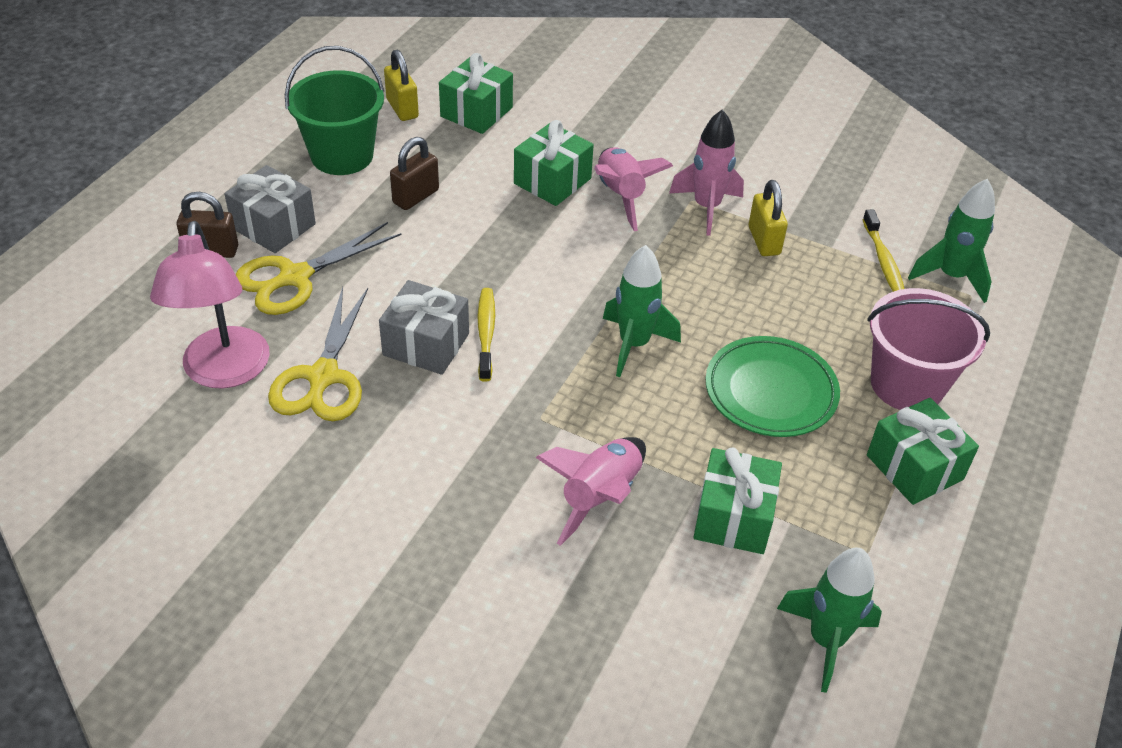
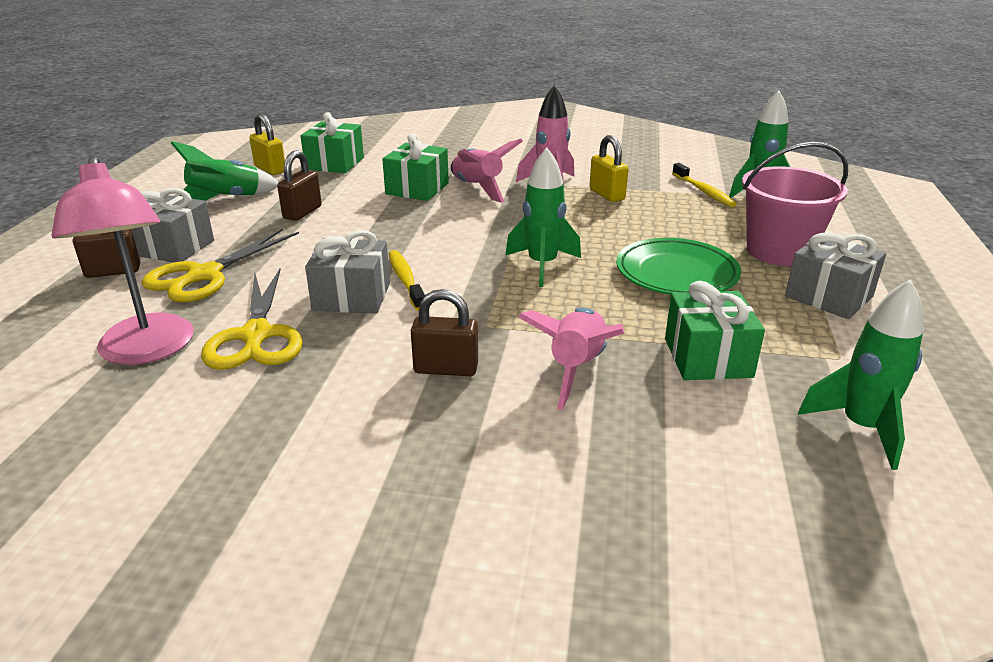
camera: 15 degrees left, 15 degrees down
green bucket [285,46,384,175] -> green rocket [171,141,279,201]
green gift [867,398,979,505] -> grey gift [785,232,886,319]
none -> brown padlock [411,289,478,376]

